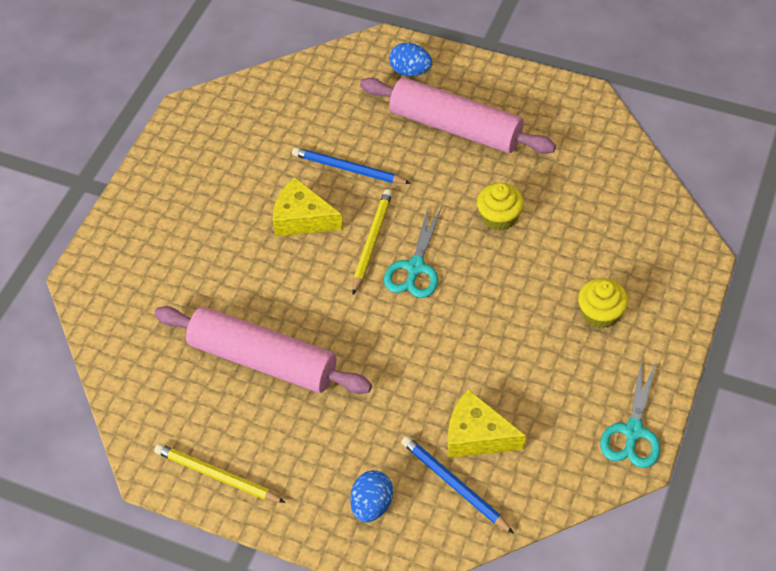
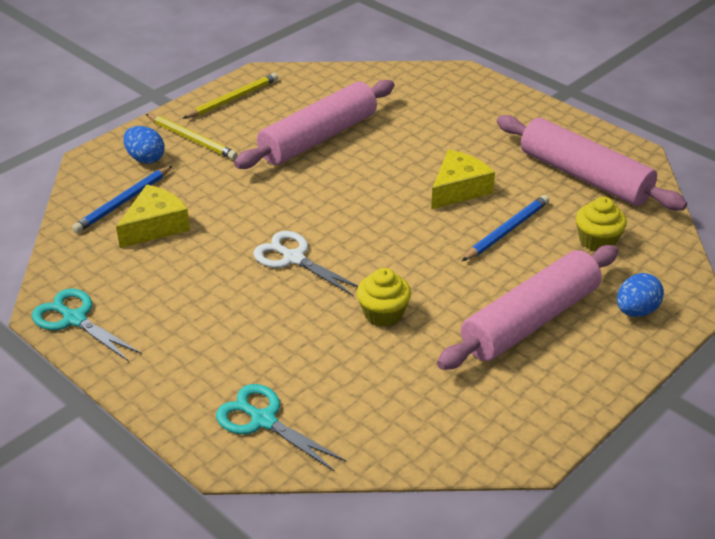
camera: 110 degrees right, 15 degrees down
yellow pencil [352,189,392,294] -> yellow pencil moved to [146,114,238,160]
turquoise scissors [384,205,442,298] -> turquoise scissors moved to [216,384,346,472]
blue pencil [401,436,514,534] -> blue pencil turned 150 degrees clockwise [72,166,172,233]
yellow cupcake [578,278,628,328] -> yellow cupcake moved to [576,197,627,251]
none -> white scissors [253,231,358,296]
none -> pink rolling pin [497,115,687,211]

